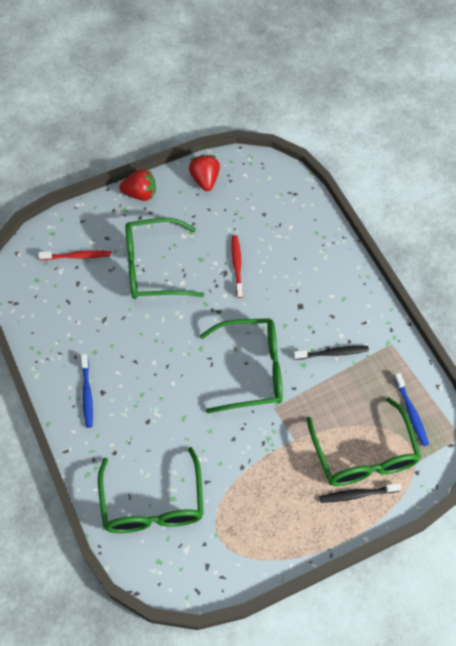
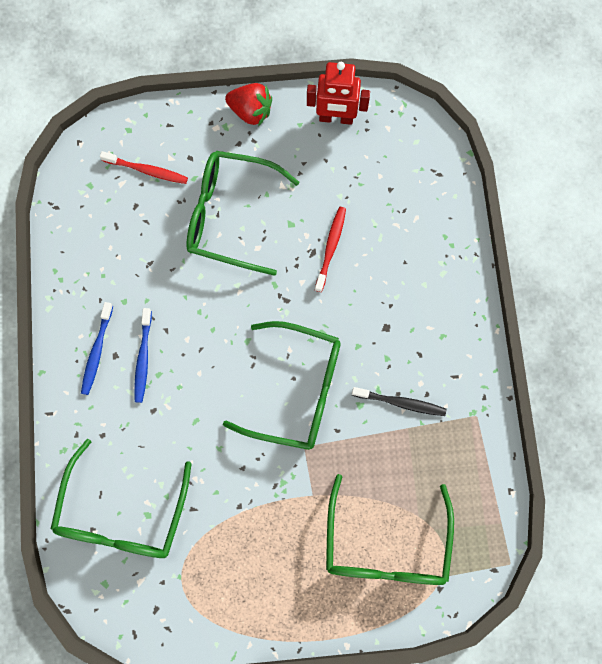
camera: 20 degrees right, 15 degrees up
red strawberry [189,154,220,191] -> red robot [307,62,370,125]
black toothbrush [319,483,401,503] -> none
blue toothbrush [394,373,429,446] -> blue toothbrush moved to [134,308,152,403]

